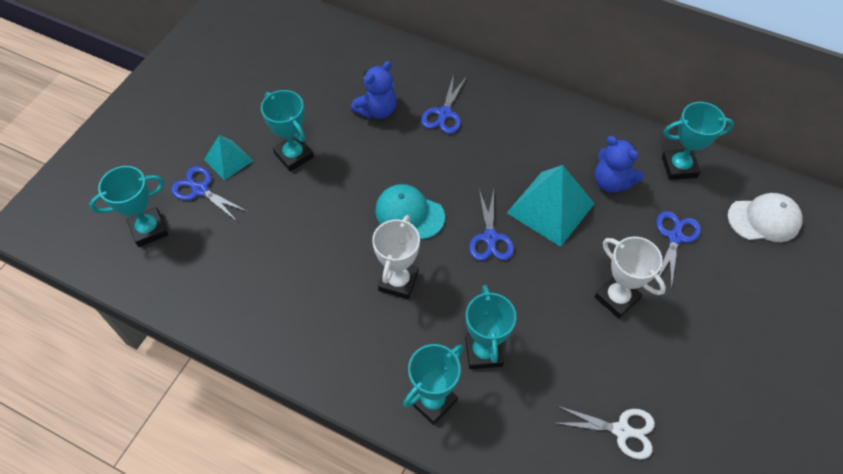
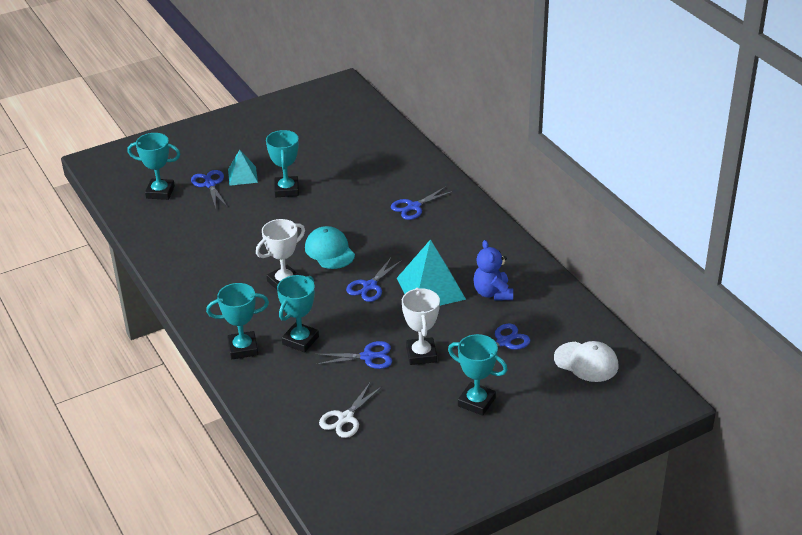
camera: 35 degrees right, 20 degrees down
blue teddy bear [351,61,397,119] -> none
white scissors [555,406,655,459] -> white scissors turned 75 degrees clockwise [319,383,382,438]
turquoise trophy [662,102,734,180] -> turquoise trophy moved to [448,334,508,416]
none -> blue scissors [315,341,392,369]

